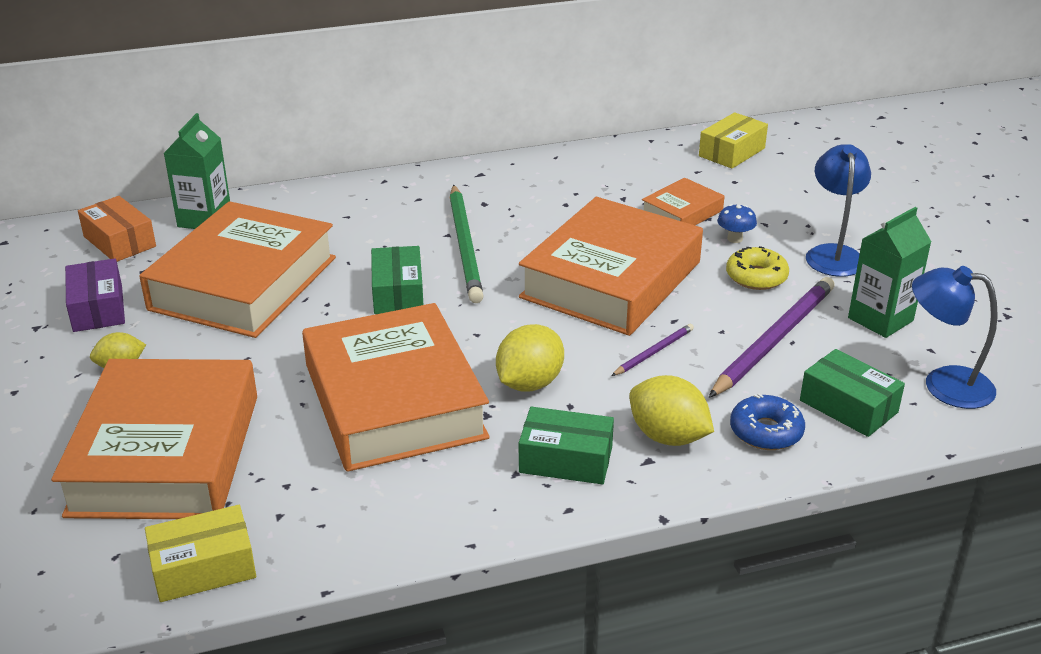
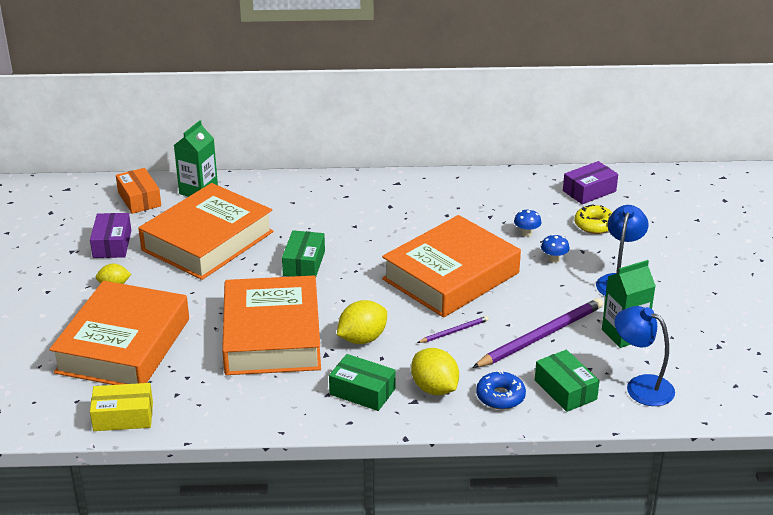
camera: 15 degrees right, 0 degrees up
green pencil [450,185,484,303] -> none
orange book [642,178,724,225] -> blue mushroom [514,209,541,237]
yellow box [699,112,768,169] -> purple box [563,161,618,204]
yellow donut [726,246,789,290] -> yellow donut moved to [574,204,613,234]

